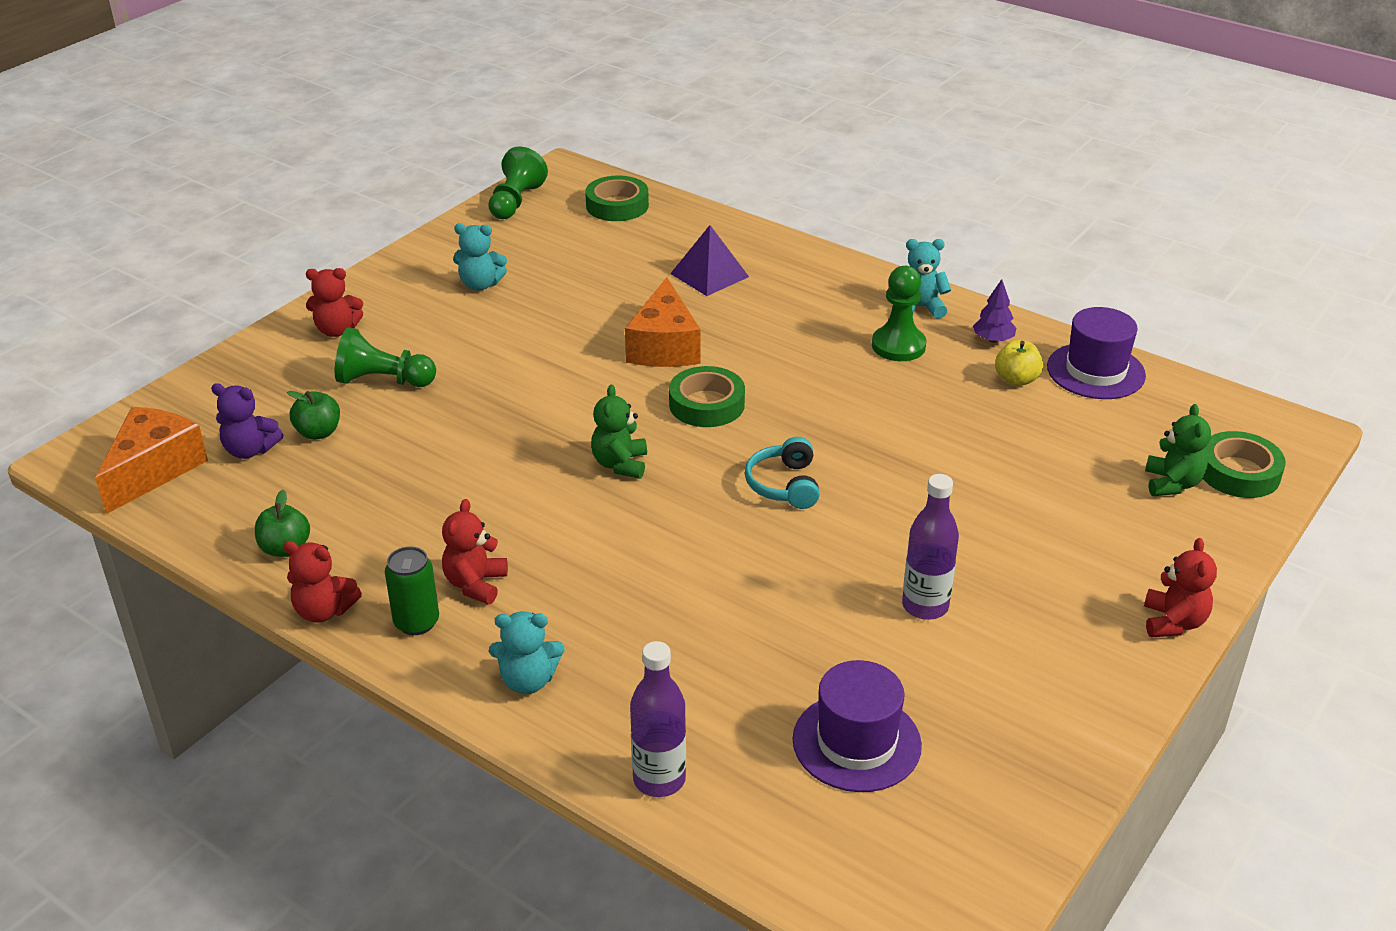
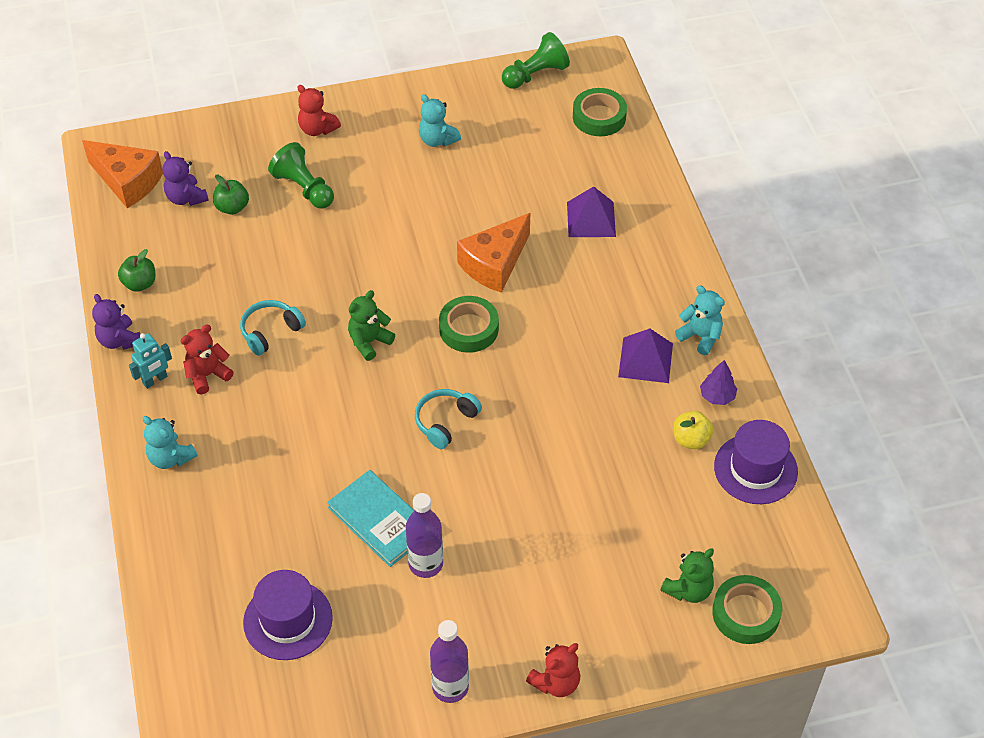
camera: 40 degrees right, 15 degrees up
orange cheese [95,407,208,514] -> orange cheese turned 60 degrees clockwise [82,140,163,208]
red teddy bear [283,541,362,623] -> purple teddy bear [92,294,140,350]
green can [385,546,439,635] -> turquoise robot [129,333,172,389]
purple bottle [630,641,686,797] -> purple bottle moved to [430,620,469,703]
green pawn [872,266,927,361] -> purple pyramid [618,328,673,383]
none -> turquoise headphones [240,300,306,356]
none -> turquoise book [327,470,414,567]

